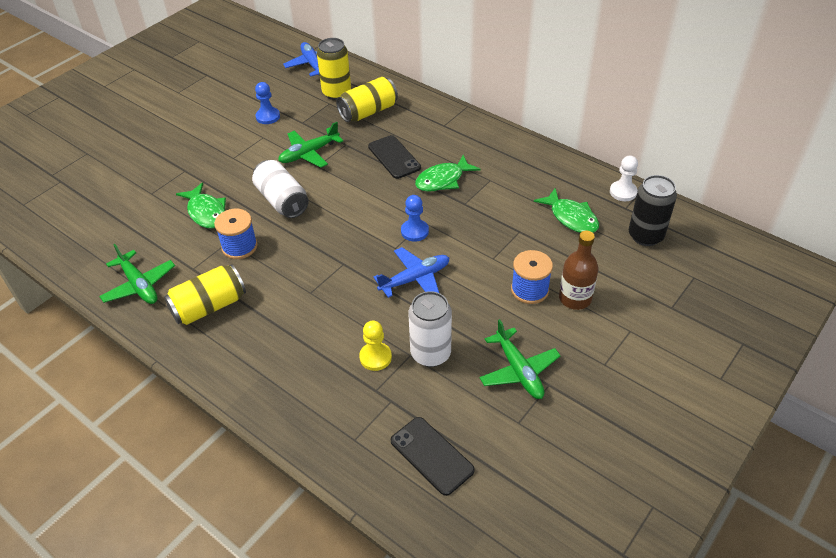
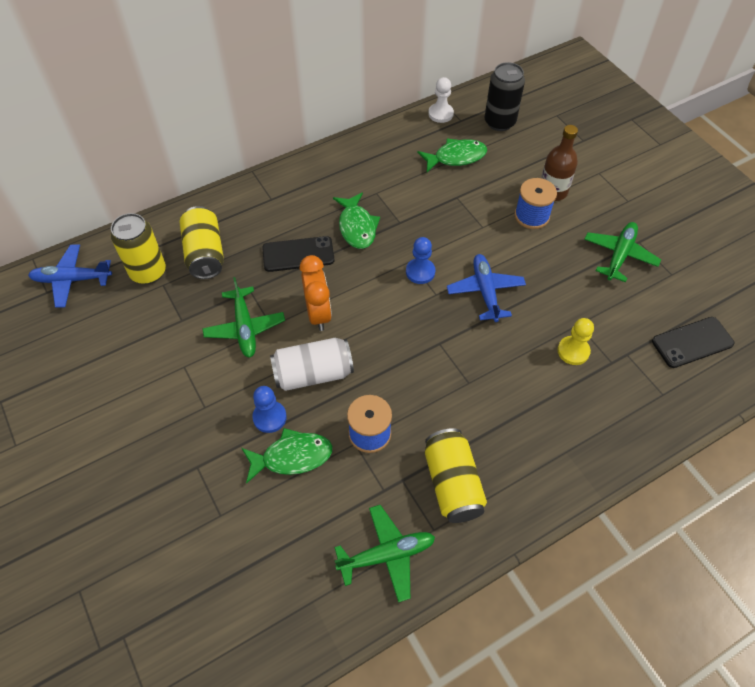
camera: 70 degrees left, 10 degrees up
blue pawn [255,82,280,124] -> blue pawn moved to [252,386,287,433]
white can [408,291,452,367] -> none
green plane [479,319,561,399] -> green plane turned 60 degrees counterclockwise [584,222,661,282]
none -> orange clock [300,255,332,331]

